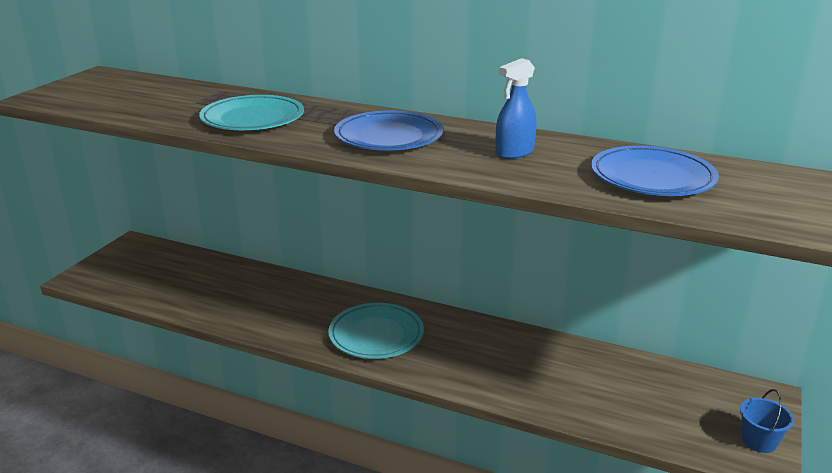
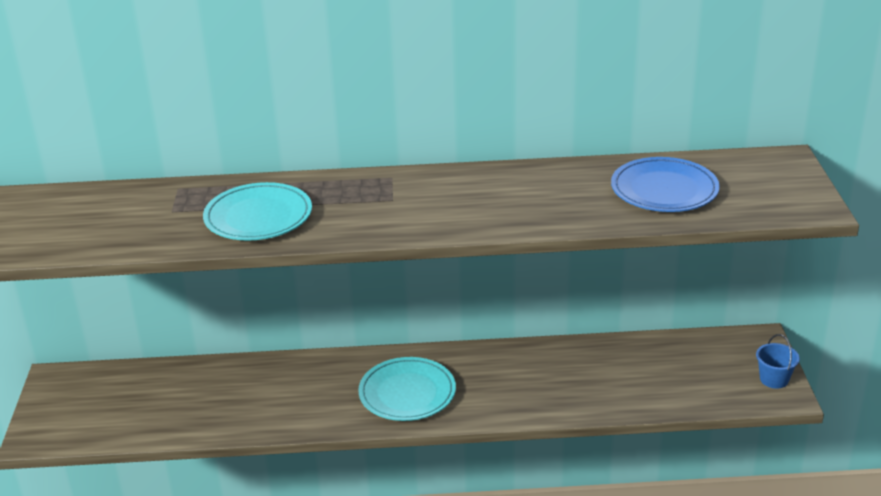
camera: 25 degrees left, 5 degrees up
blue plate [334,110,443,151] -> none
blue spray bottle [495,58,537,159] -> none

